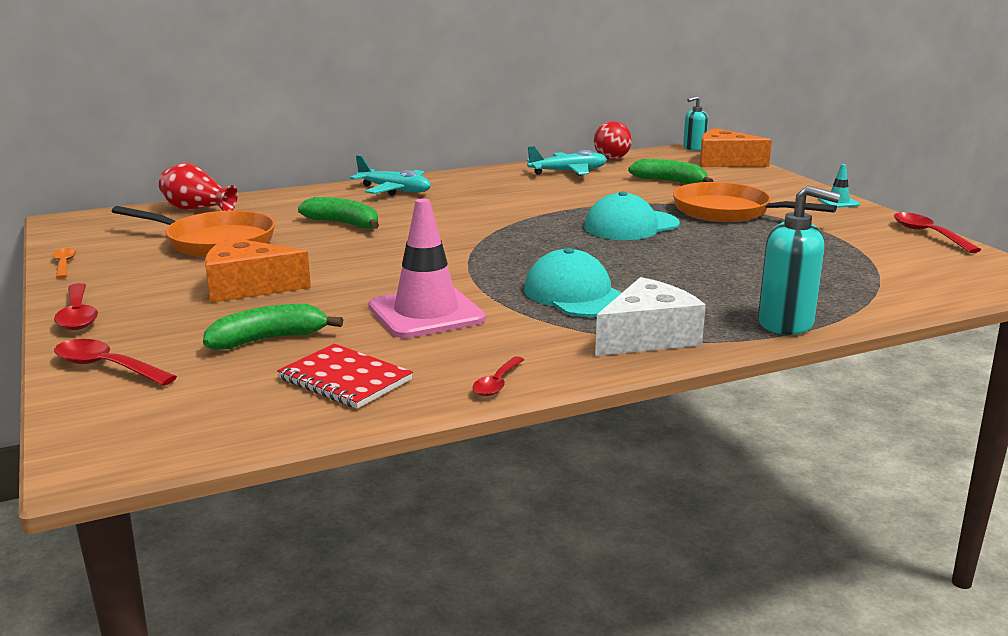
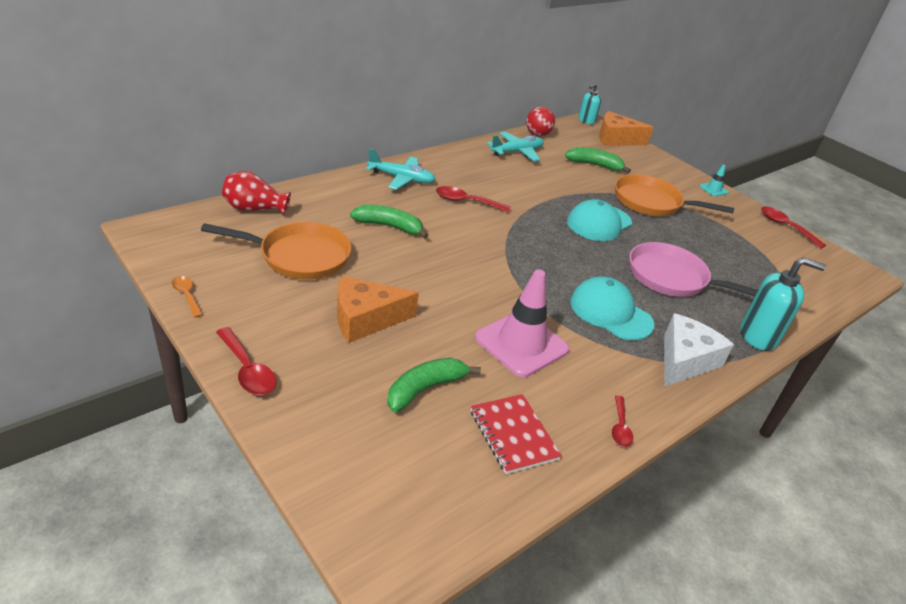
camera: 20 degrees left, 15 degrees up
red spoon [54,339,177,386] -> red spoon moved to [436,186,511,213]
red notebook [277,344,413,409] -> red notebook turned 45 degrees clockwise [471,394,562,474]
none -> pink pan [630,242,758,297]

